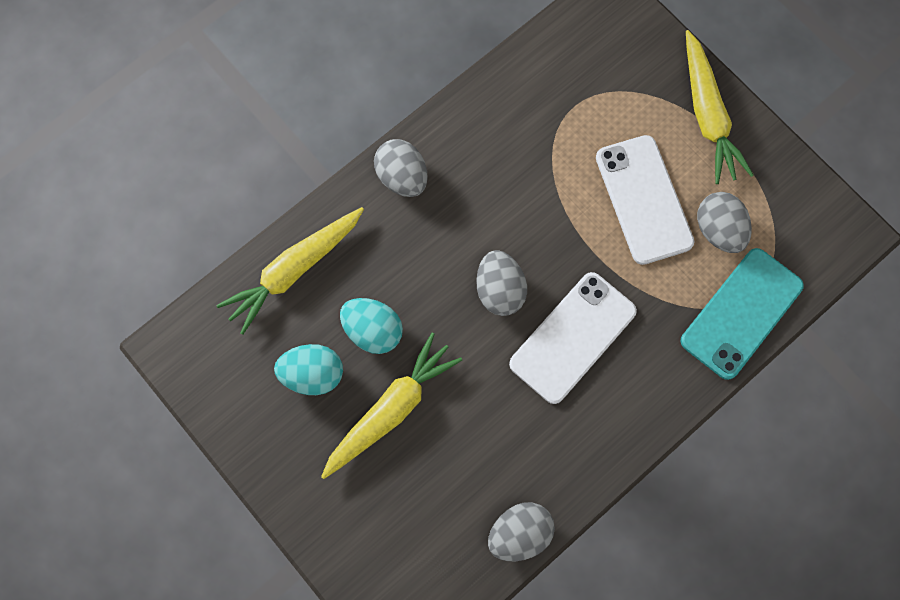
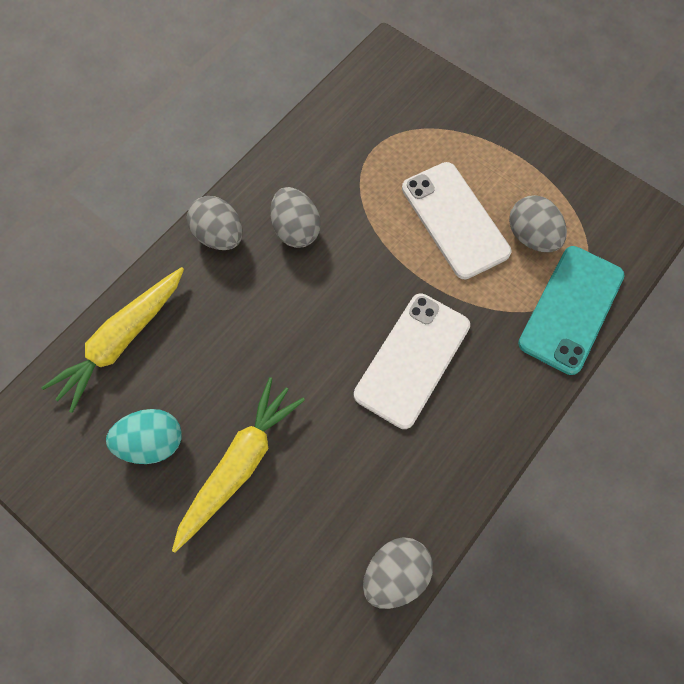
camera: 10 degrees left, 5 degrees down
turquoise egg [340,298,403,354] -> none
grey egg [476,250,527,316] -> grey egg moved to [270,187,321,248]
yellow carrot [686,30,754,184] -> none

